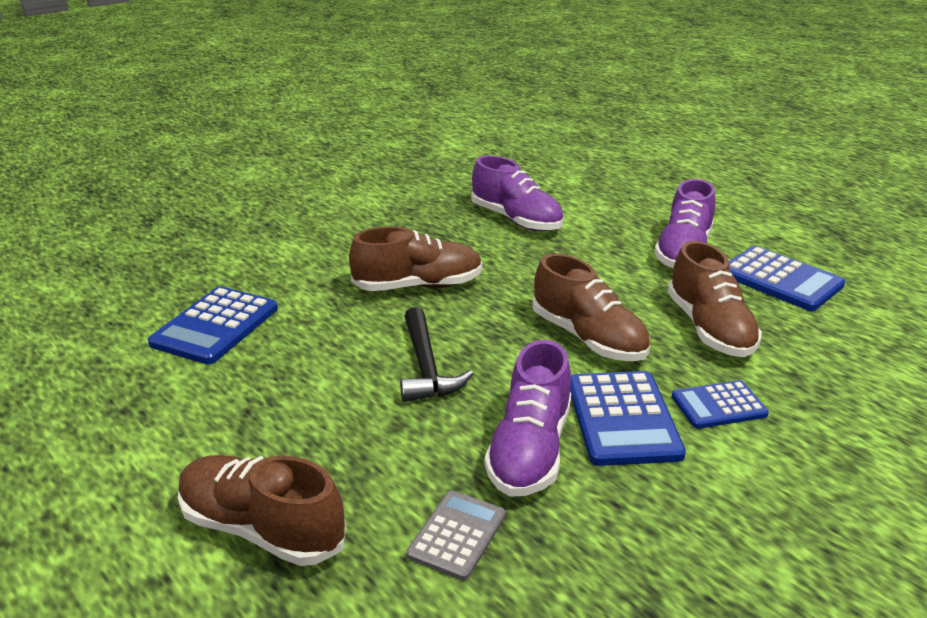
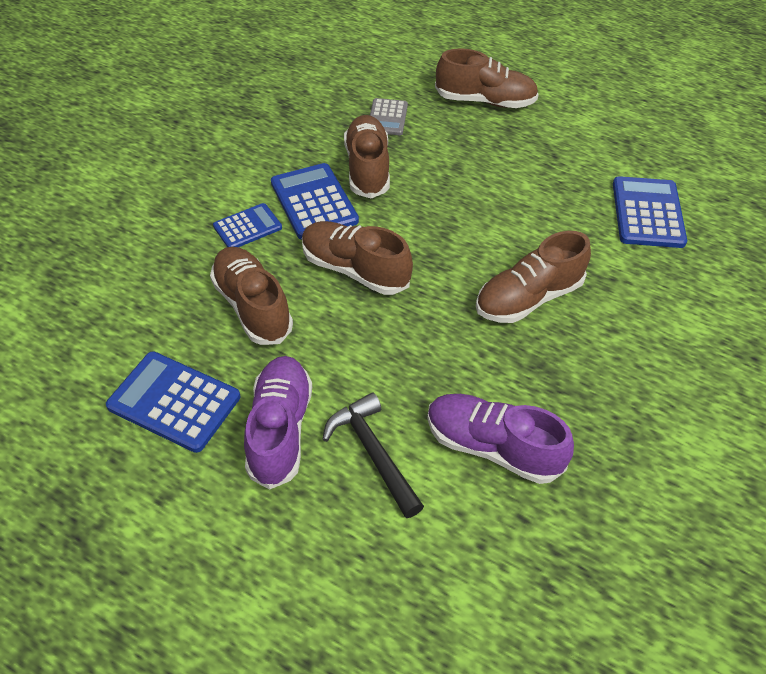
camera: 160 degrees right, 20 degrees up
black hammer [400,307,473,402] -> black hammer moved to [322,393,424,518]
purple shoe [485,340,571,497] -> brown shoe [344,115,390,199]

